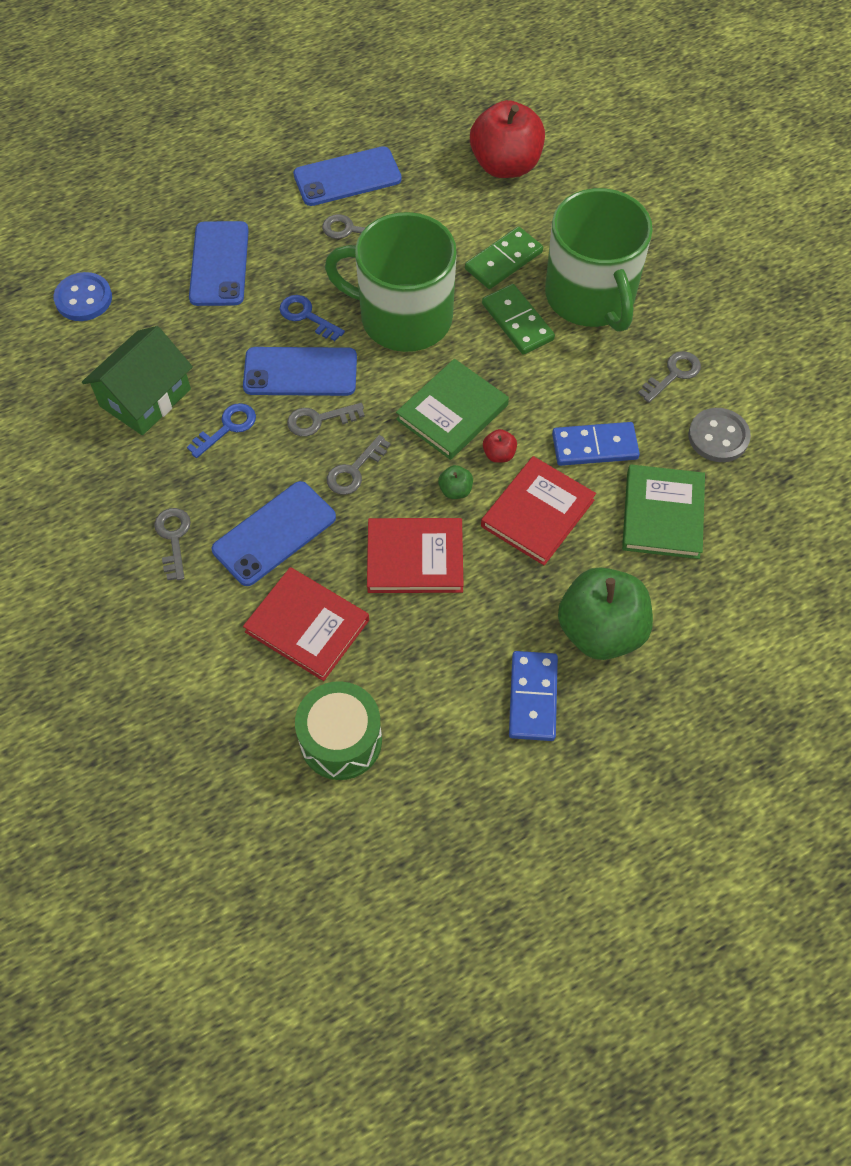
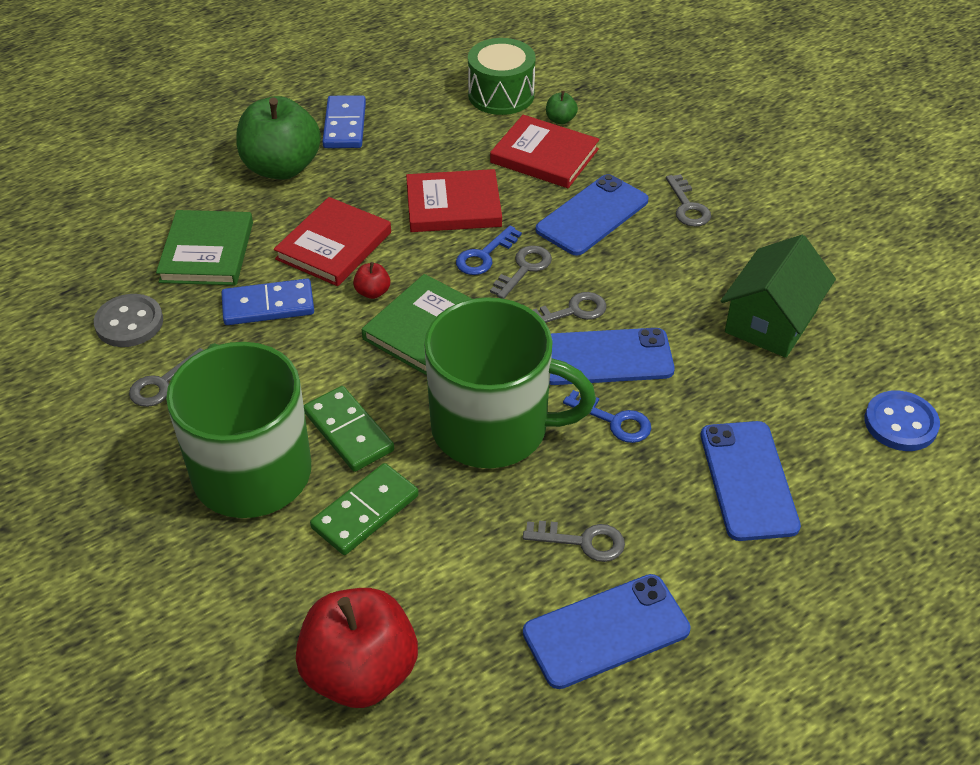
camera: 175 degrees right, 15 degrees down
blue key [187,403,256,458] -> blue key moved to [456,226,522,275]
green apple [438,465,473,499] -> green apple moved to [546,91,578,124]

